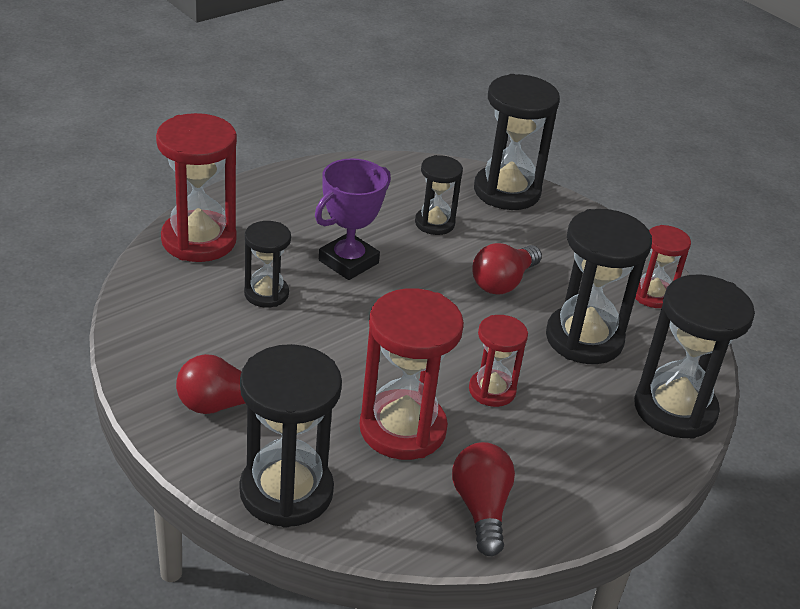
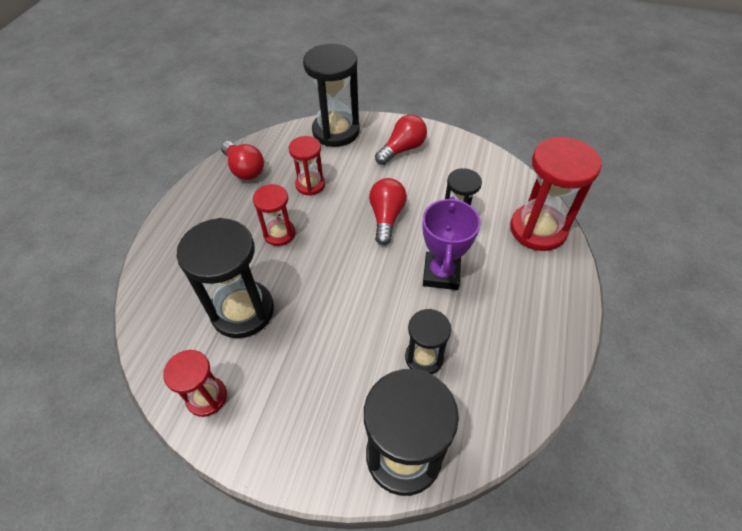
camera: 150 degrees right, 15 degrees up
red hourglass [360,288,464,460] -> red hourglass [289,136,325,196], size x0.57
red light bulb [472,243,542,295] -> red light bulb moved to [369,178,407,245]
black hourglass [634,275,755,439] -> none

